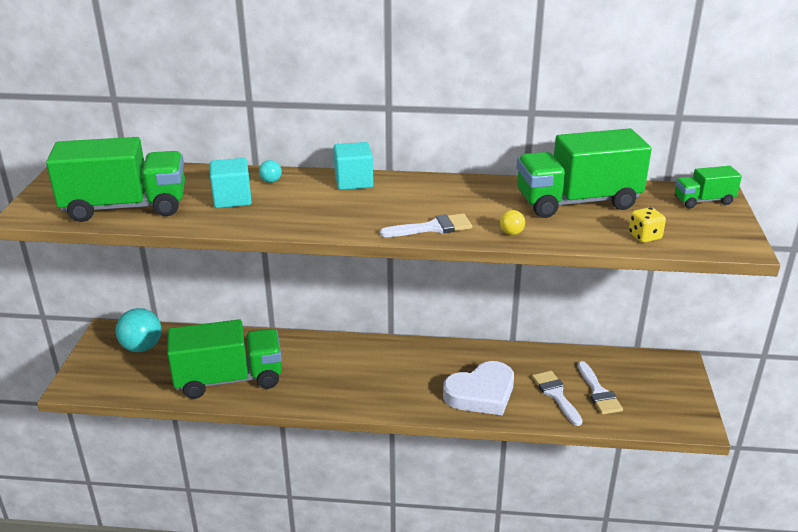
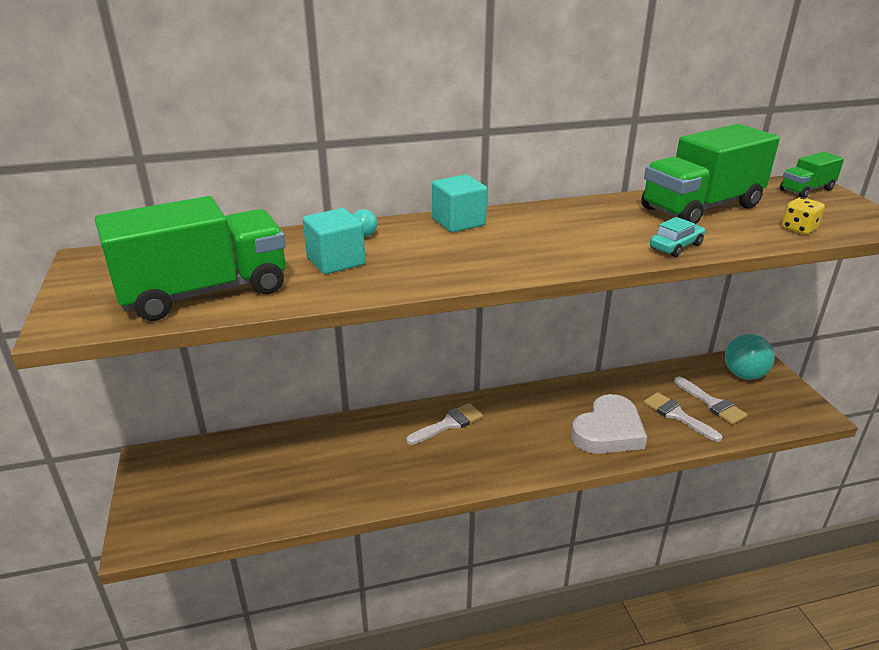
camera: 20 degrees left, 0 degrees up
turquoise ball [115,308,162,352] -> turquoise ball moved to [725,334,775,380]
green truck [167,320,282,399] -> none
white brush [380,213,472,237] -> white brush moved to [406,403,483,445]
yellow ball [500,210,525,235] -> turquoise car [650,217,705,257]

